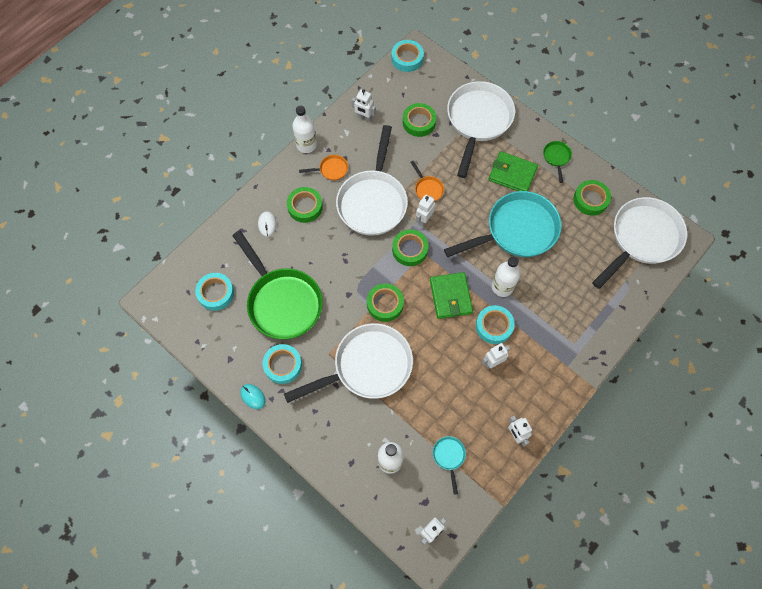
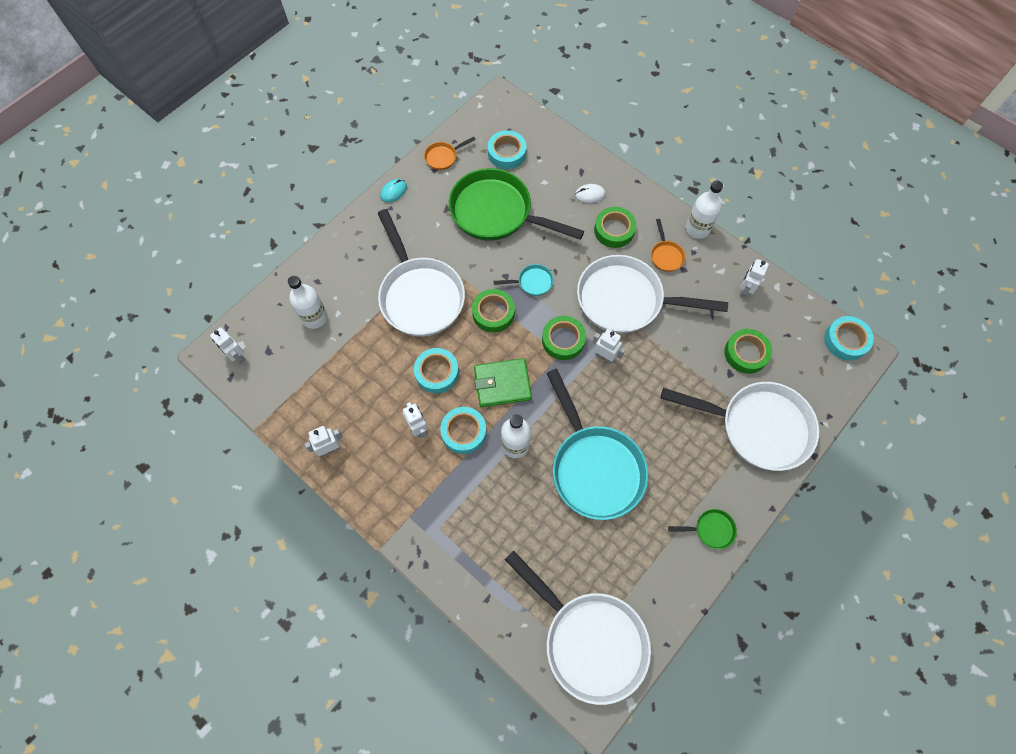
camera: 90 degrees right, 0 degrees up
green pan [232,231,323,339] -> green pan turned 60 degrees clockwise [449,168,584,241]
turquoise tape [263,344,302,384] -> turquoise tape moved to [414,348,459,393]
orange pan [410,161,444,202] -> orange pan moved to [424,137,476,170]
turquoise pan [433,436,466,495] -> turquoise pan moved to [494,264,553,296]
green wallet [489,151,538,191] -> none
green tape [573,180,611,216] -> none

